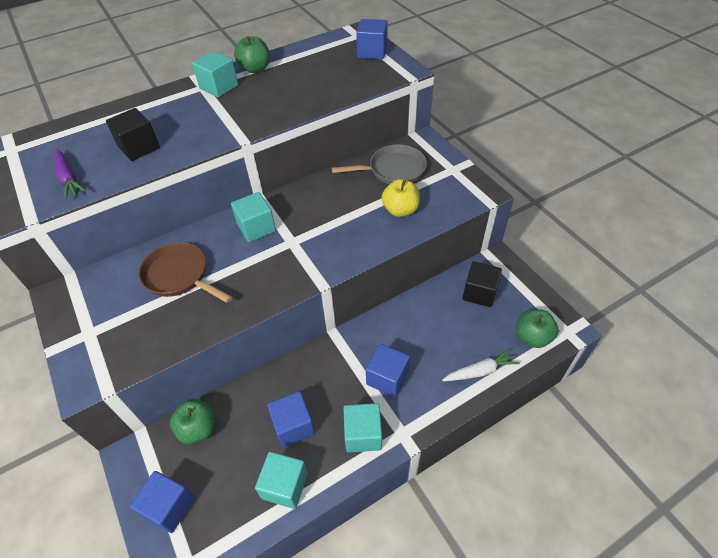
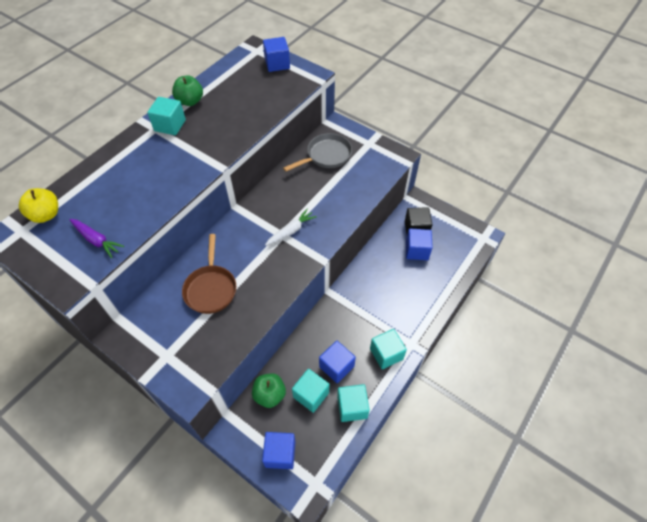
camera: 25 degrees left, 5 degrees up
black cube [106,108,160,161] -> none
brown pan [139,242,232,303] -> brown pan turned 105 degrees counterclockwise [182,234,236,314]
turquoise cube [231,192,276,242] -> turquoise cube moved to [292,369,329,413]
blue cube [366,344,410,397] -> blue cube moved to [406,228,433,260]
yellow apple [382,179,420,217] -> yellow apple moved to [19,188,58,223]
white carrot [442,348,520,381] -> white carrot moved to [265,208,317,246]
green apple [517,309,559,348] -> none

